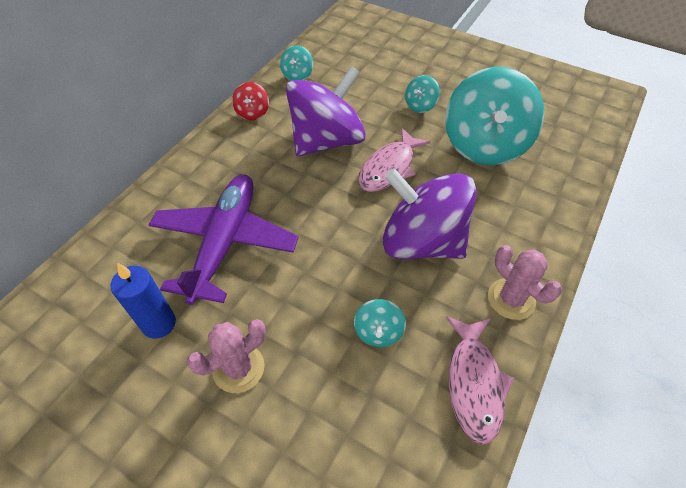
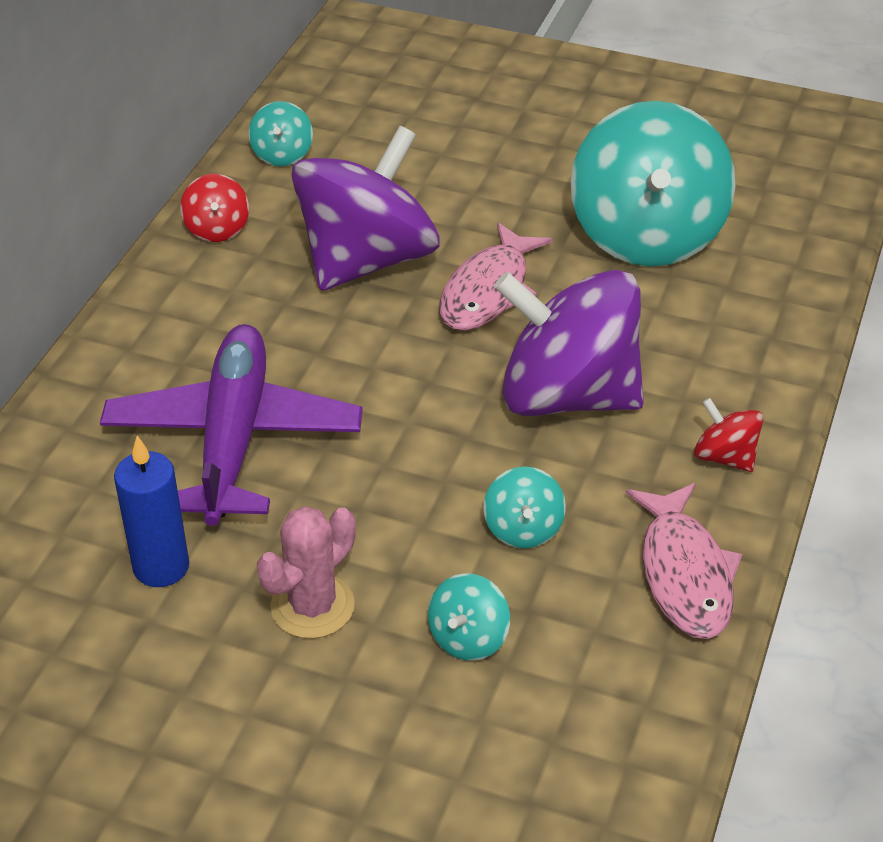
camera: 10 degrees left, 10 degrees down
turquoise spinning top [405,75,440,113] -> turquoise spinning top moved to [428,573,510,661]
pink cactus [488,245,562,320] -> red spinning top [694,398,763,472]

